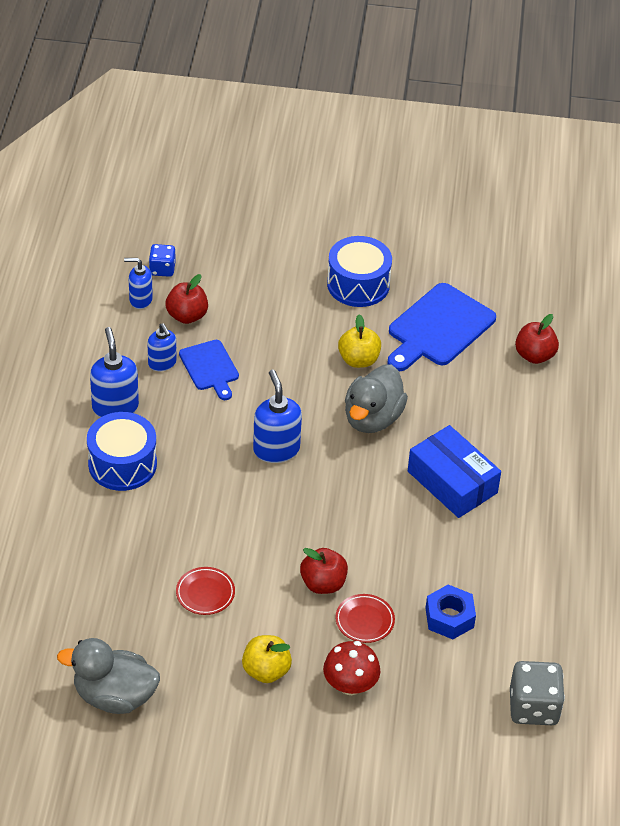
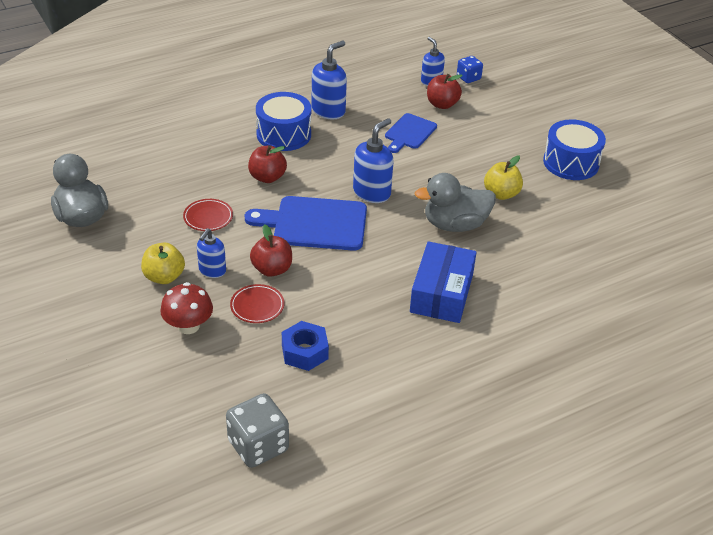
camera: 55 degrees right, 5 degrees down
blue soap dispenser [147,323,177,371] -> blue soap dispenser moved to [197,228,226,278]
blue cutting board [387,283,496,371] -> blue cutting board moved to [245,196,367,251]
red apple [515,314,559,364] -> red apple moved to [248,146,287,183]

